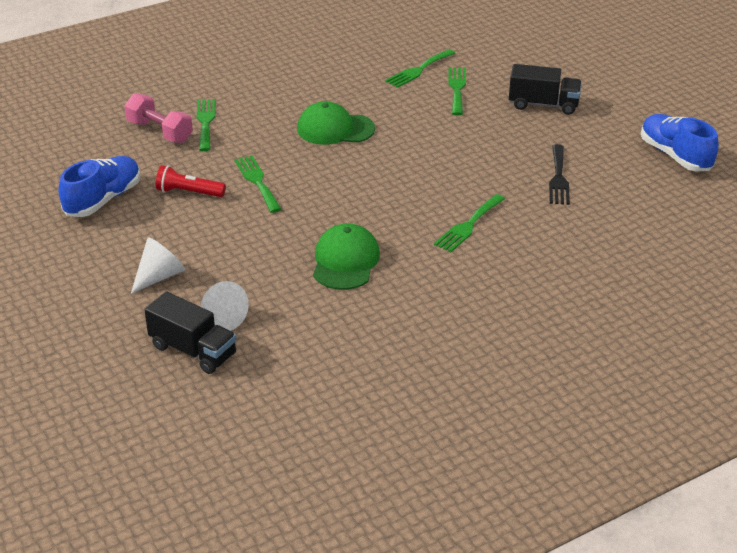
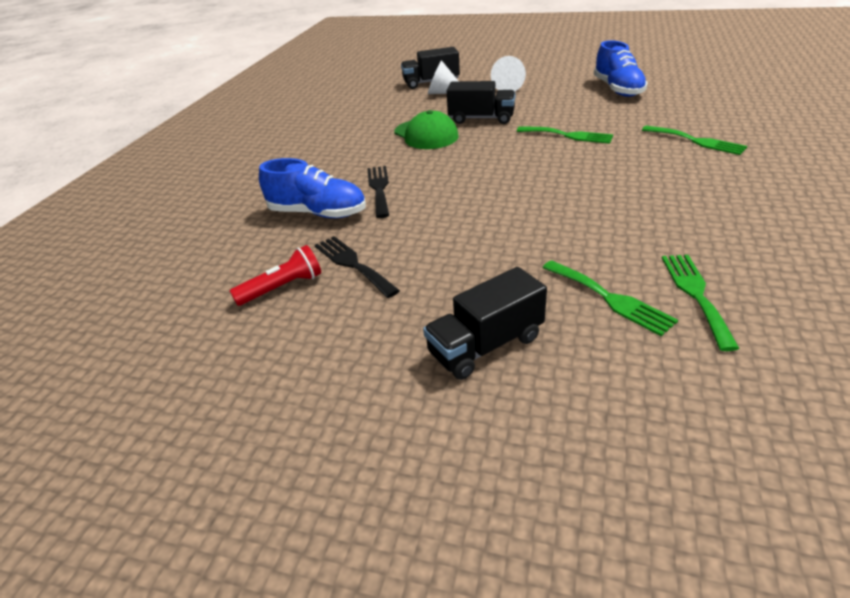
camera: 140 degrees right, 0 degrees up
pink dumbbell [124,93,193,143] -> none
red flashlight [156,165,226,197] -> red flashlight moved to [230,245,321,306]
green cap [297,101,375,145] -> none
green fork [434,194,505,252] -> black fork [367,166,389,218]
blue shoe [641,114,719,172] -> blue shoe moved to [259,158,366,218]
none -> black truck [447,81,516,124]

